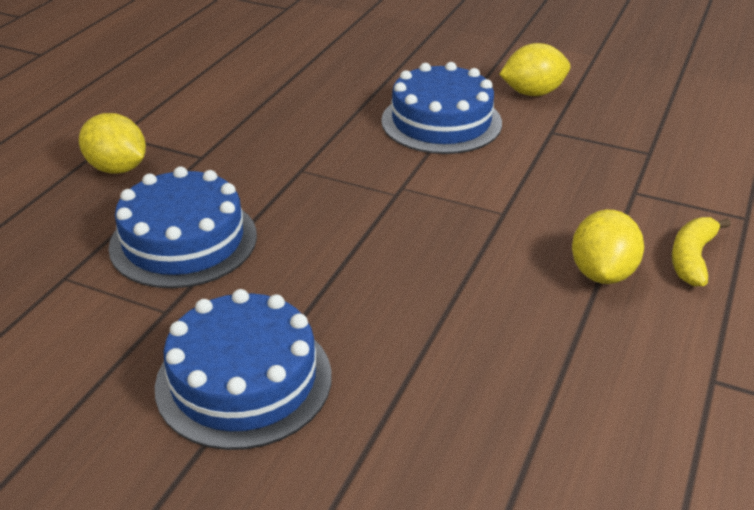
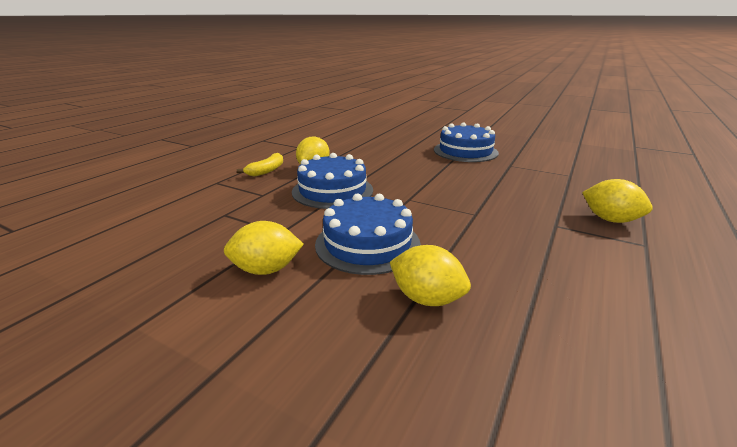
camera: 175 degrees left, 10 degrees down
blue cake [109,166,257,288] -> blue cake moved to [292,153,373,209]
none -> yellow lemon [390,245,471,306]

